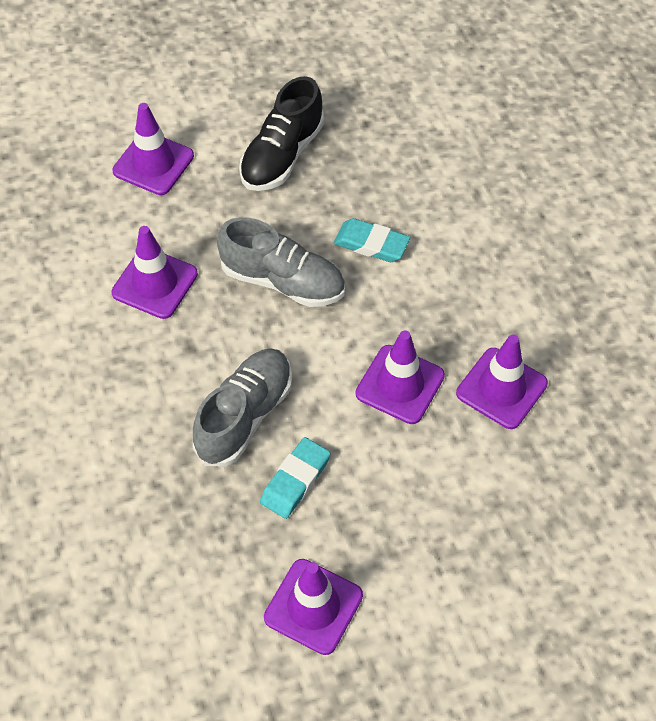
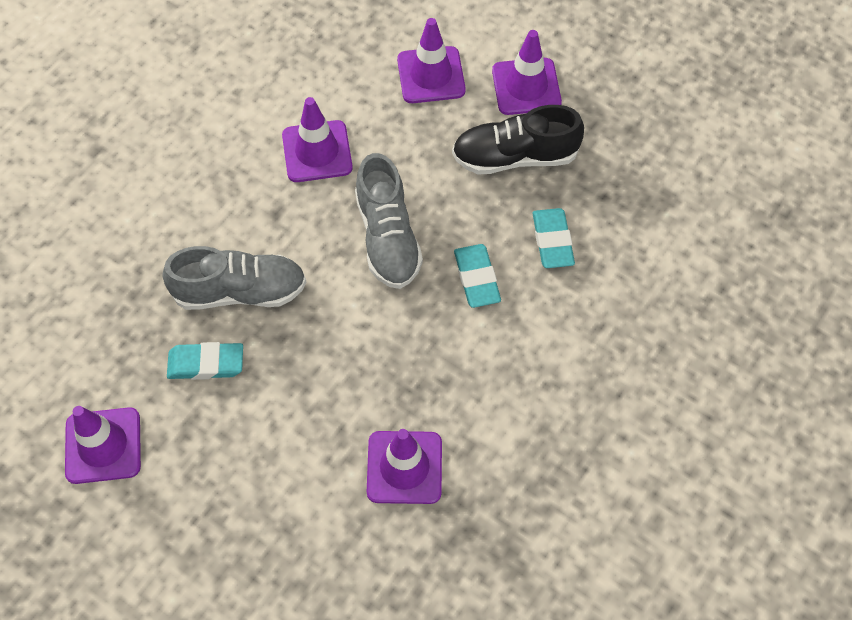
camera: 55 degrees right, 5 degrees up
purple traffic cone [356,330,445,424] -> purple traffic cone moved to [492,30,562,115]
none -> turquoise eraser [533,208,575,268]

